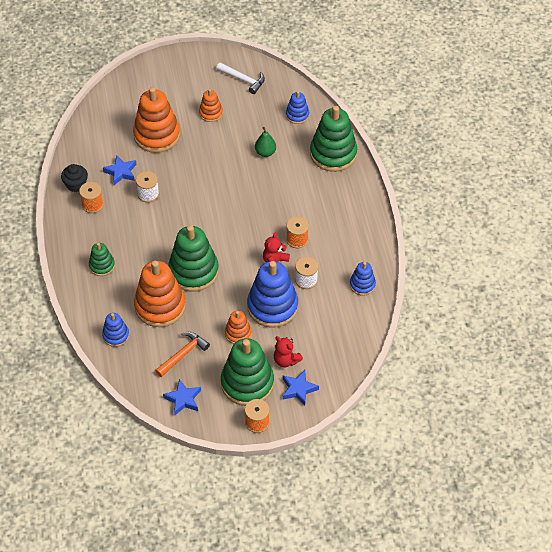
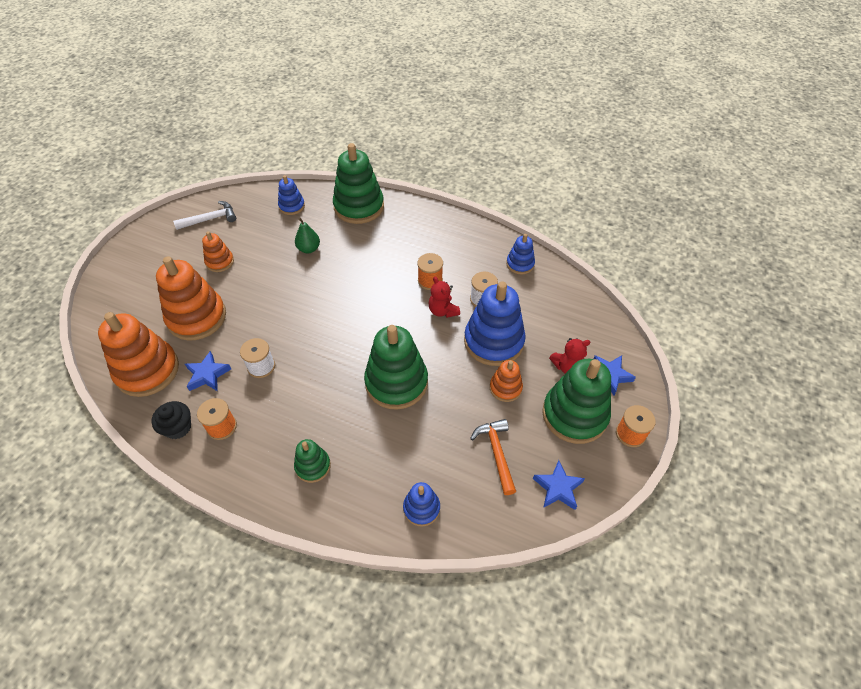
camera: 55 degrees left, 0 degrees up
orange stacking toy [134,261,186,327] -> orange stacking toy moved to [98,312,179,397]

